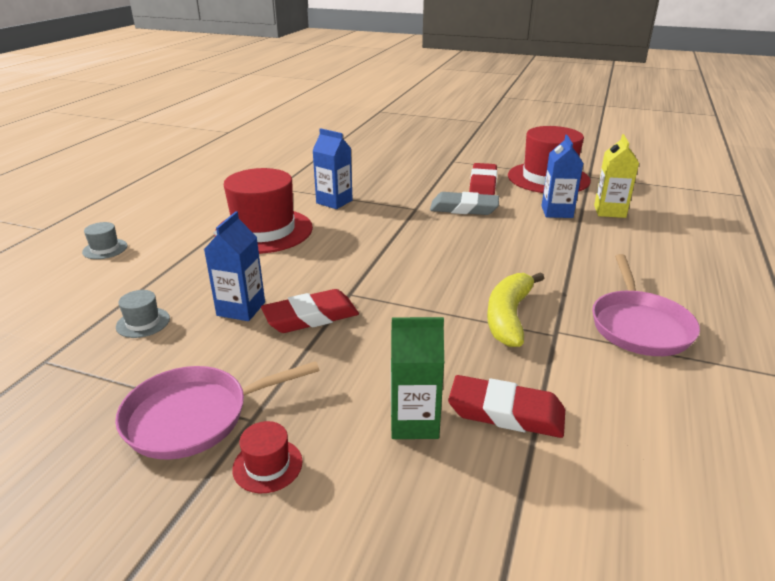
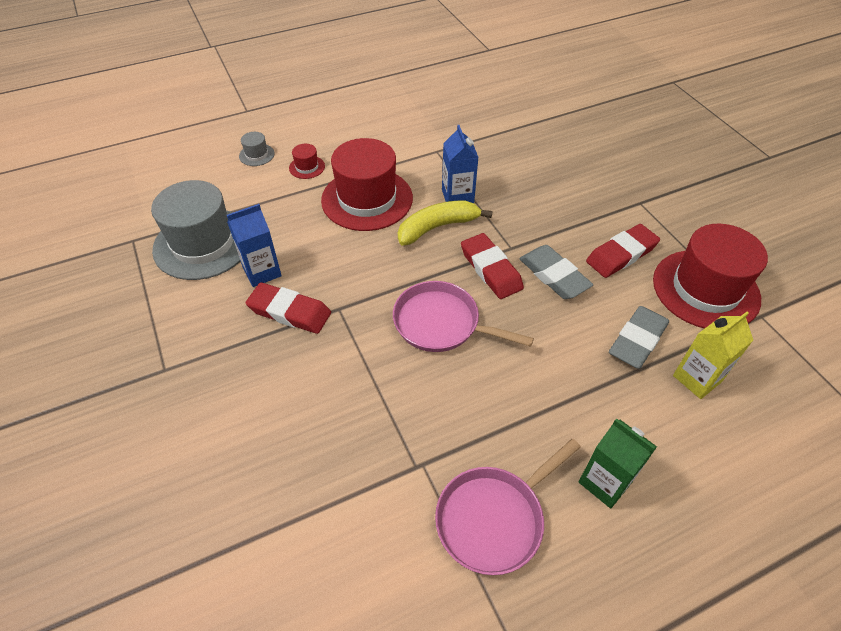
camera: 45 degrees right, 20 degrees up
pink pan [115,361,319,460] -> pink pan moved to [393,281,534,352]
grey hat [116,290,170,338] -> grey hat [151,180,241,280], size x2.43
red hat [232,421,303,493] -> red hat moved to [289,144,325,179]
green carton [391,317,444,439] -> green carton moved to [579,418,657,508]
red eraser [448,375,565,438] -> red eraser moved to [461,233,524,299]
yellow banana [487,272,544,347] -> yellow banana moved to [398,200,493,246]
blue carton [542,135,584,218] -> grey eraser [609,306,669,369]

